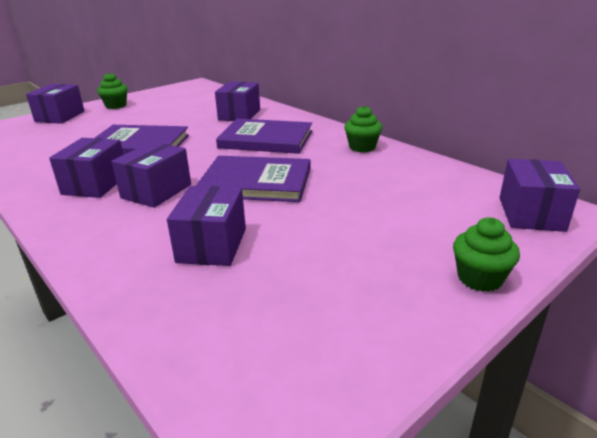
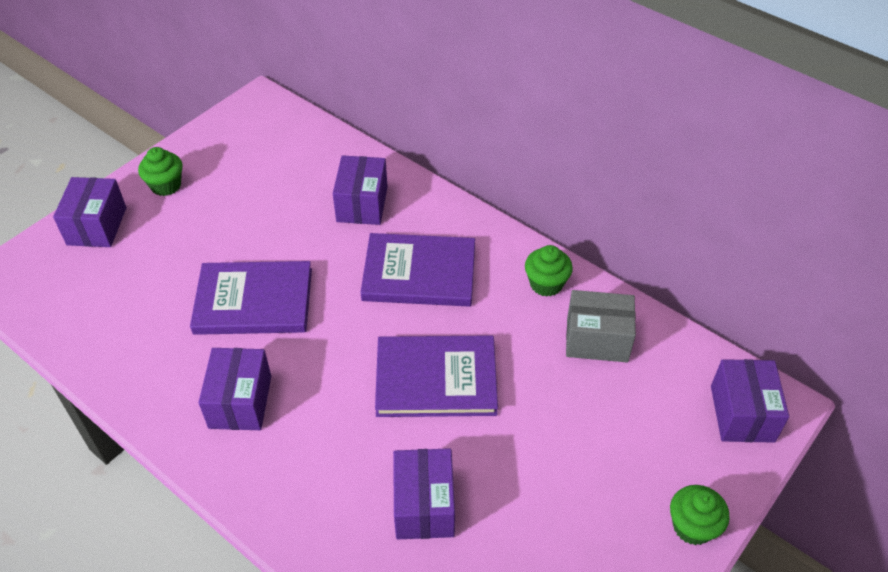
camera: 10 degrees left, 20 degrees up
purple box [112,141,191,208] -> none
none -> grey box [566,290,636,362]

